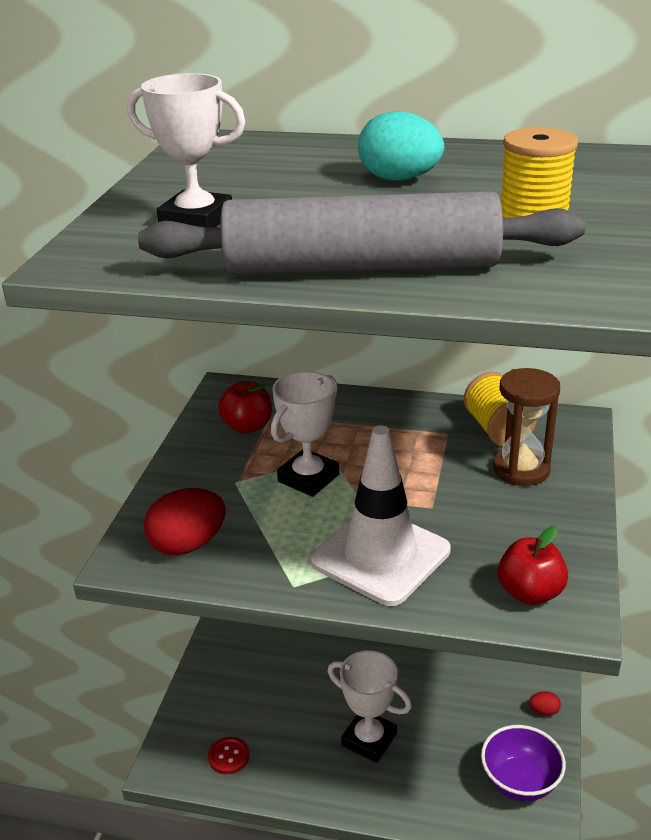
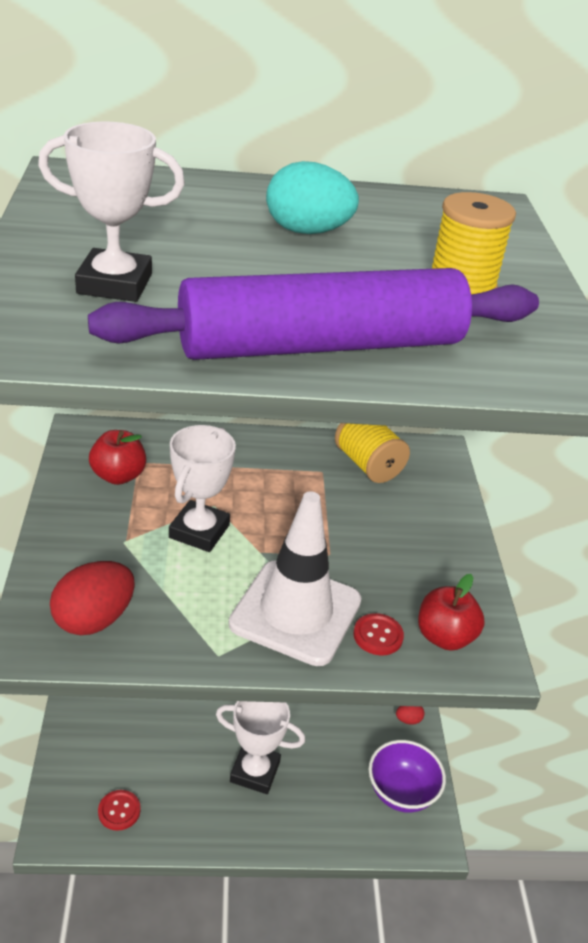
camera: 20 degrees left, 5 degrees up
grey rolling pin [138,191,586,275] -> purple rolling pin [88,268,539,360]
brown hourglass [493,368,560,486] -> none
none -> red button [353,613,404,655]

